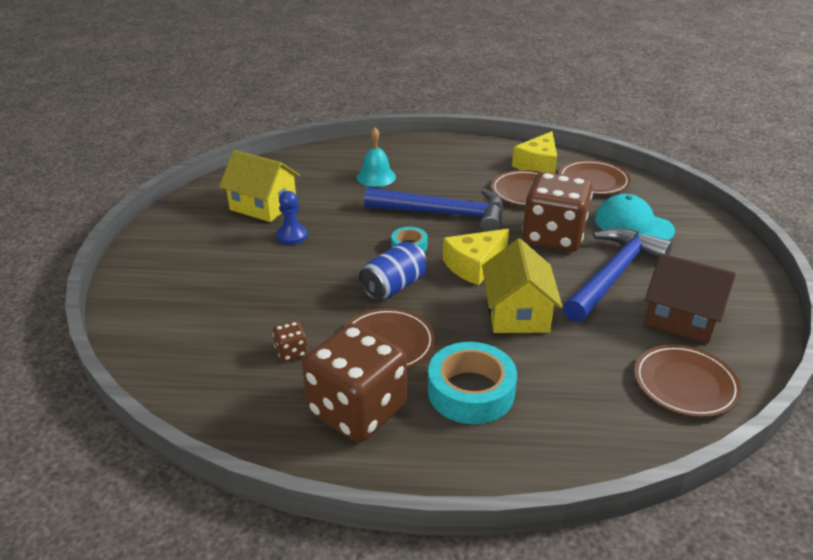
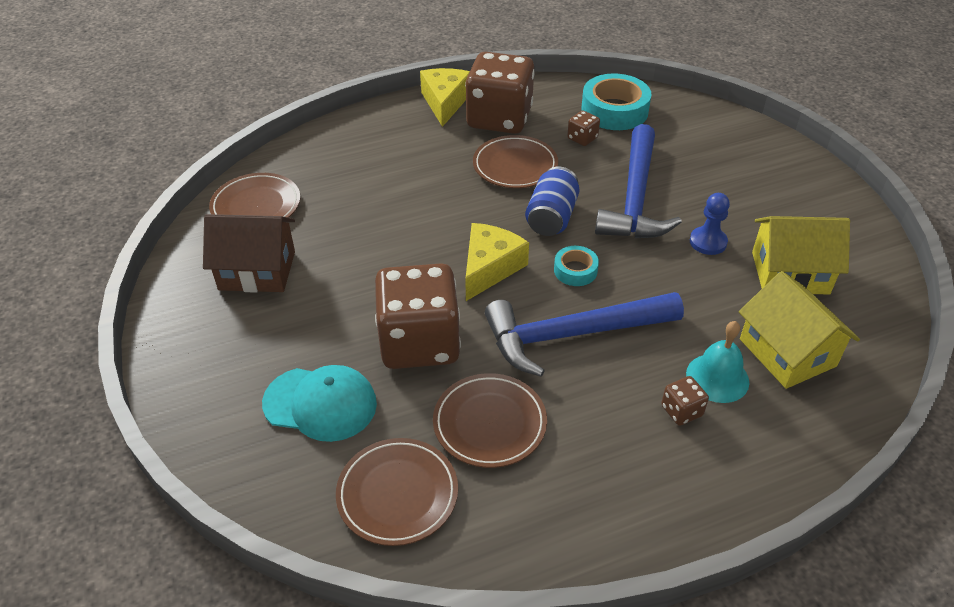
camera: 155 degrees right, 10 degrees up
turquoise tape [428,342,517,424] -> turquoise tape moved to [581,73,652,130]
yellow house [482,239,563,333] -> yellow house moved to [739,271,860,389]
yellow cheese [512,131,557,173] -> yellow cheese moved to [420,68,470,127]
blue hammer [563,228,672,322] -> blue hammer moved to [595,124,682,238]
none -> brown dice [661,376,709,426]

